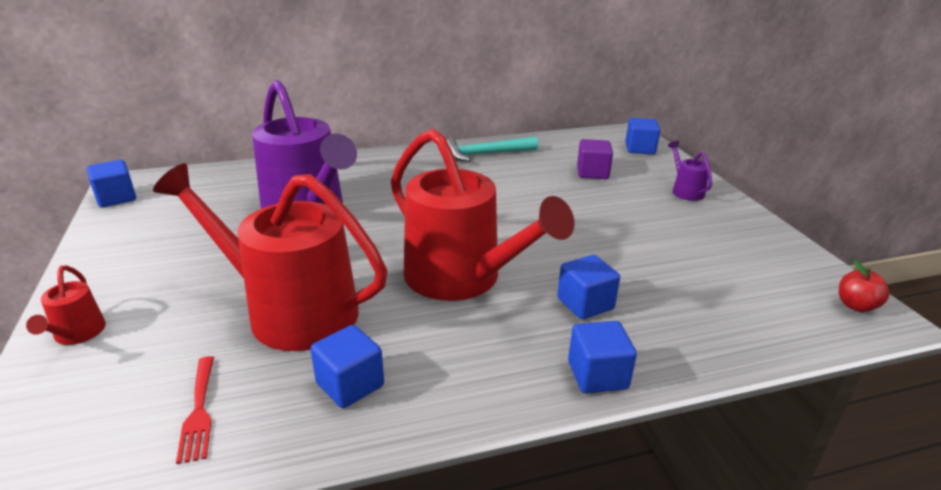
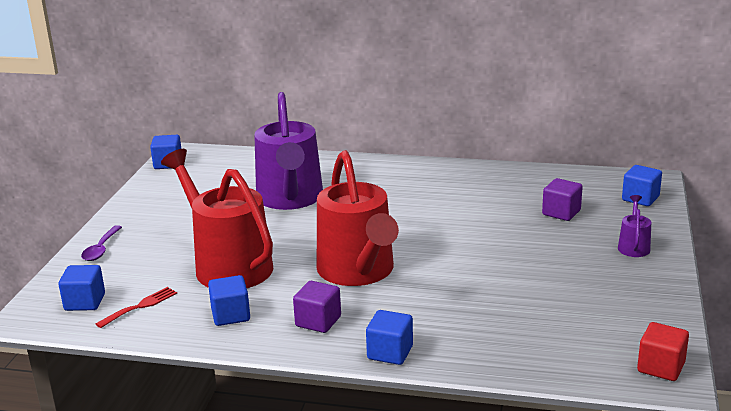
camera: 30 degrees right, 5 degrees down
red watering can [26,265,106,345] -> purple spoon [81,225,122,261]
red fork [176,356,214,464] -> red fork turned 150 degrees counterclockwise [96,287,177,328]
turquoise hammer [447,137,538,162] -> none
blue cube [557,255,620,319] -> blue cube moved to [59,265,105,311]
red apple [839,260,890,312] -> red cube [637,322,689,381]
none -> purple cube [293,281,341,333]

